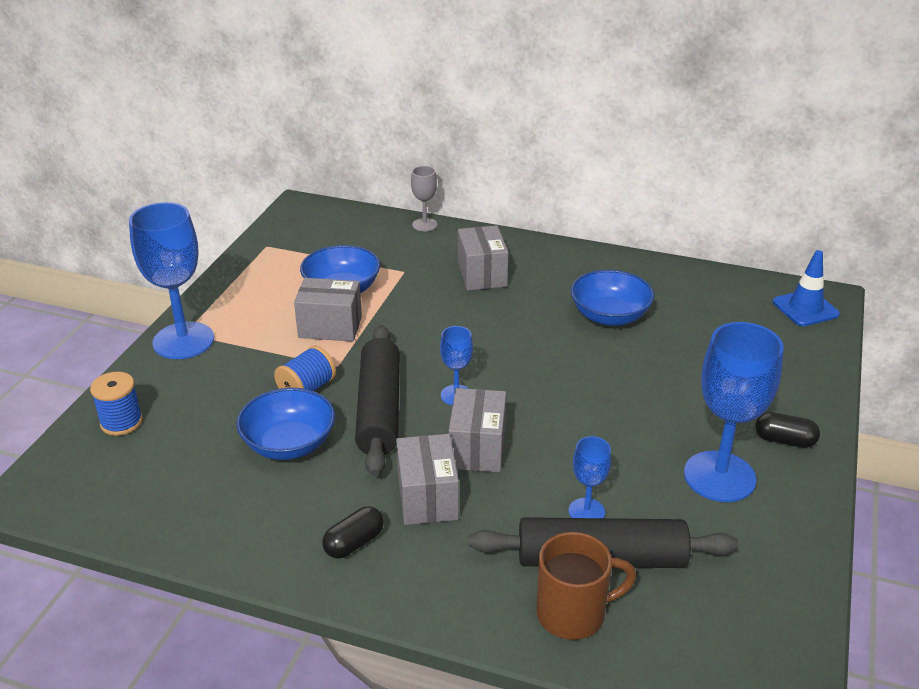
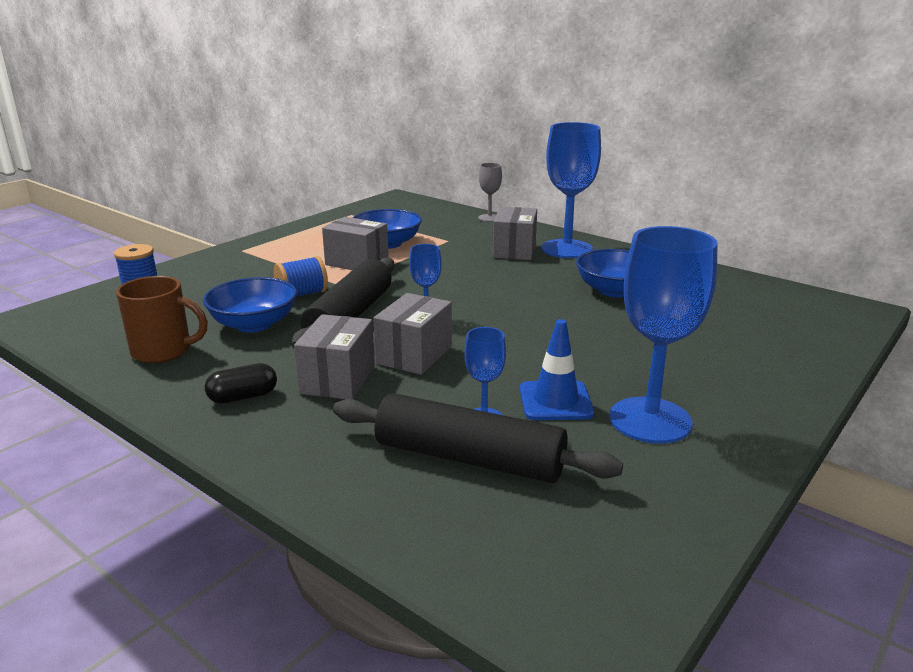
camera: 20 degrees right, 10 degrees down
blue goblet [129,202,214,359] -> blue goblet moved to [541,122,601,258]
brown mug [536,532,636,640] -> brown mug moved to [116,276,208,363]
black capsule [755,412,820,448] -> none
blue traffic cone [773,250,840,326] -> blue traffic cone moved to [520,319,594,420]

